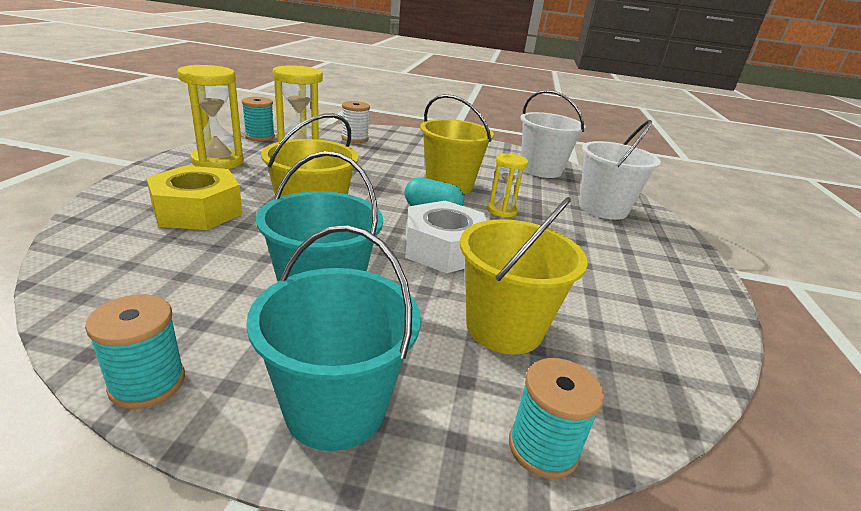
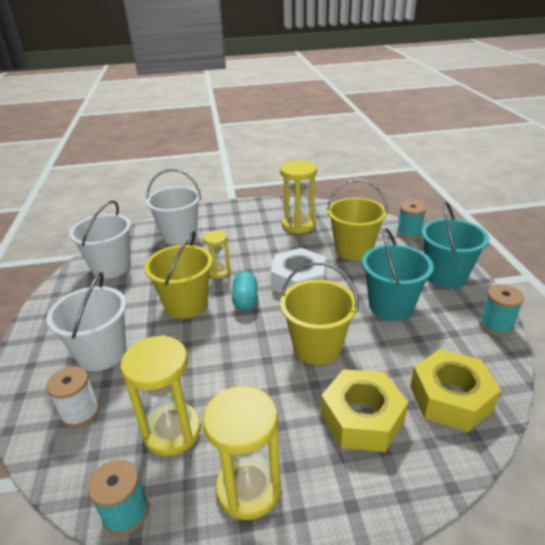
camera: 105 degrees left, 5 degrees up
none -> white bucket [46,272,127,371]
none -> yellow hourglass [280,160,317,234]
none -> yellow nut [410,349,501,432]

